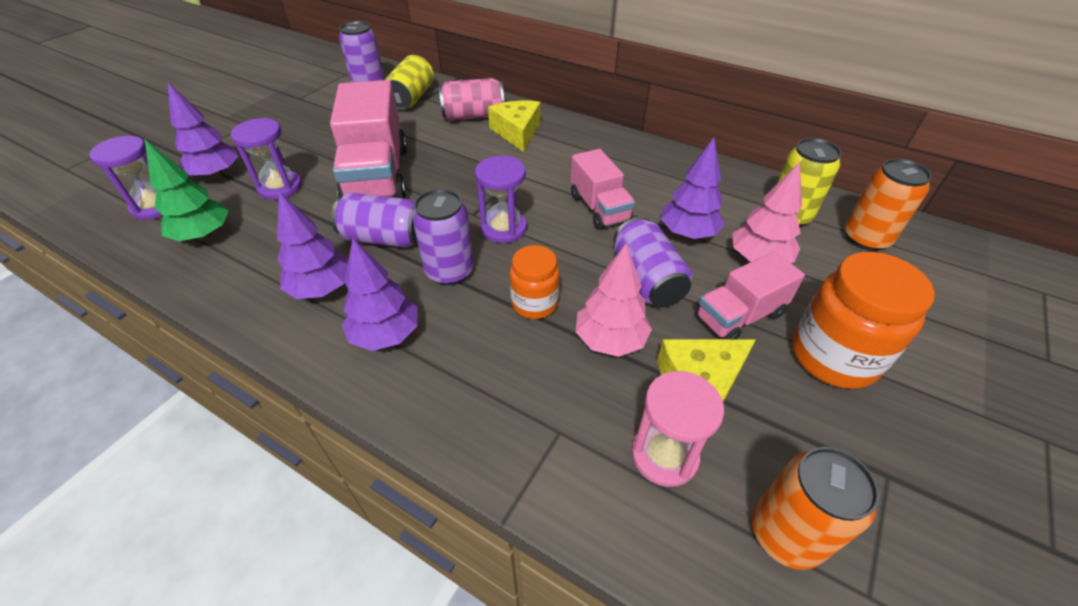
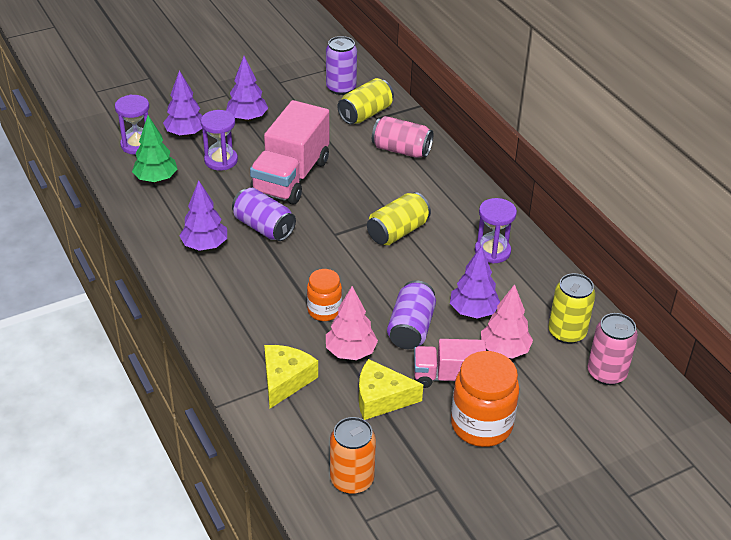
camera: 30 degrees right, 5 degrees down
purple tree [342,238,418,351] -> purple tree moved to [226,56,268,121]
purple can [412,189,474,285] -> none
purple hourglass [475,156,527,243] -> purple hourglass moved to [475,198,517,264]
yellow cheese [488,101,540,152] -> yellow cheese moved to [264,345,318,408]
pink truck [571,149,635,230] -> none
pink hourglass [631,371,724,487] -> none
orange can [845,159,932,251] -> pink can [587,313,638,385]
none -> yellow can [367,192,431,245]

